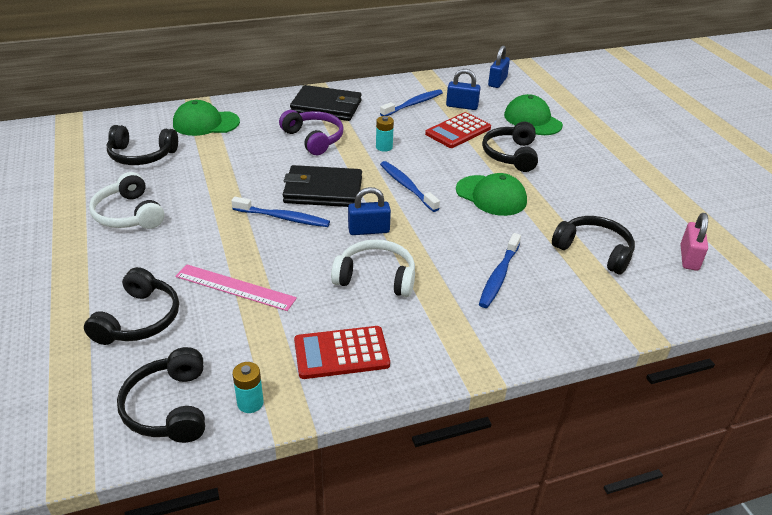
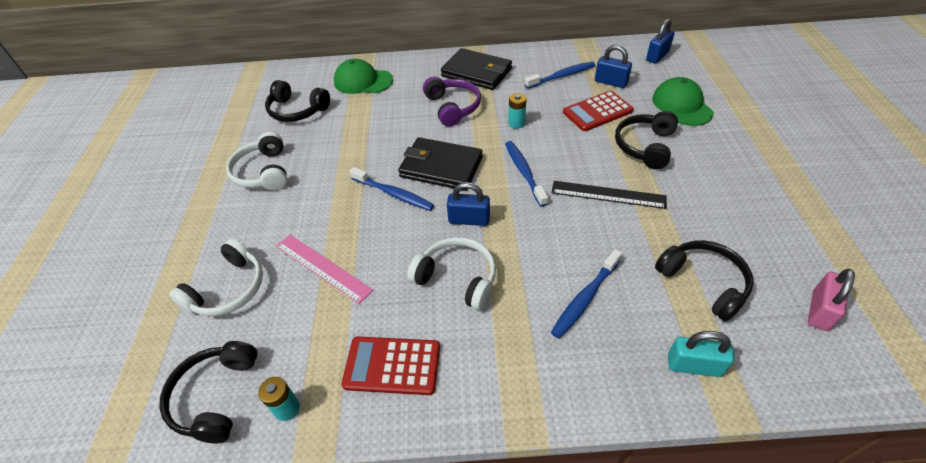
camera: 20 degrees right, 10 degrees up
black headphones [84,267,179,345] -> white headphones [169,239,263,316]
green cap [456,173,527,216] -> black ruler [552,181,667,209]
none -> turquoise padlock [668,331,735,377]

